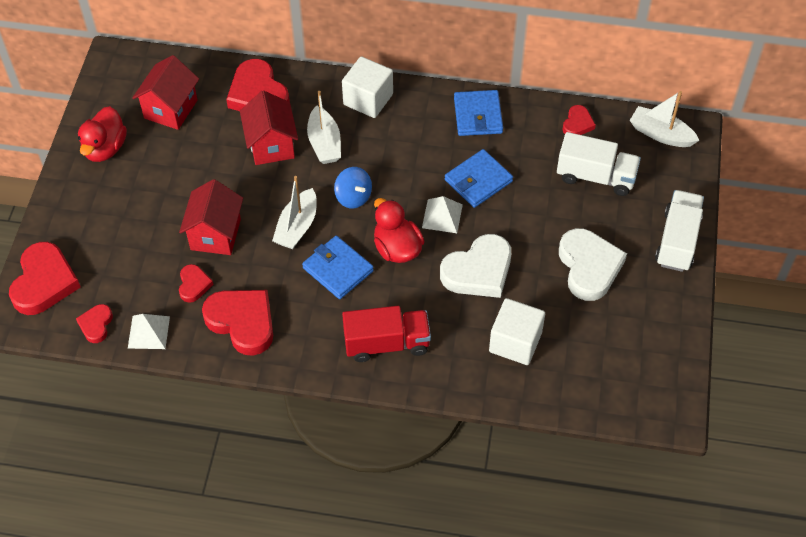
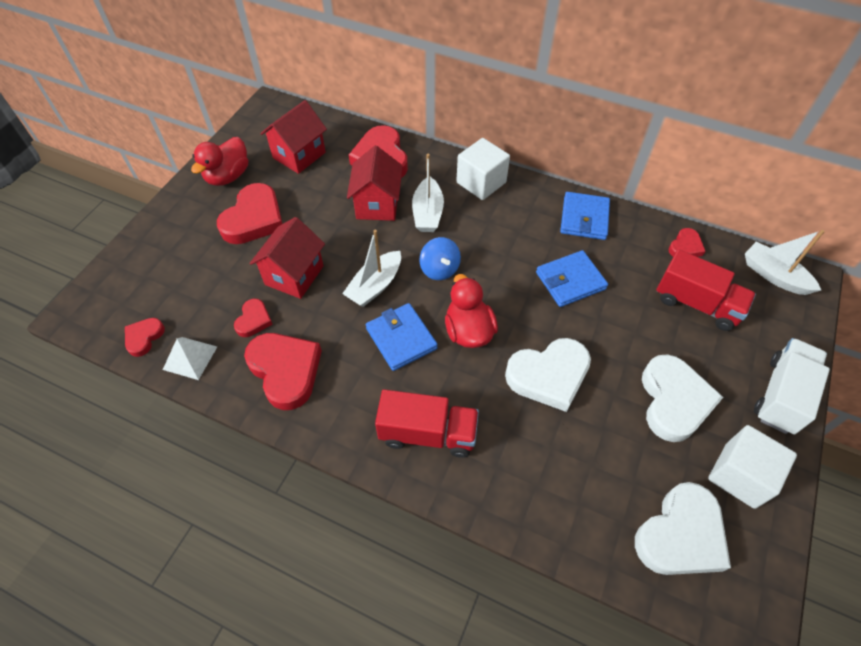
camera: 15 degrees right, 0 degrees up
red heart [9,242,81,315] -> red heart moved to [217,183,282,244]
white pyramid [422,196,463,233] -> none
white cube [489,298,545,365] -> white cube moved to [708,425,797,509]
white truck [557,132,641,196] -> red truck [656,249,756,331]
none -> white heart [635,482,731,575]

